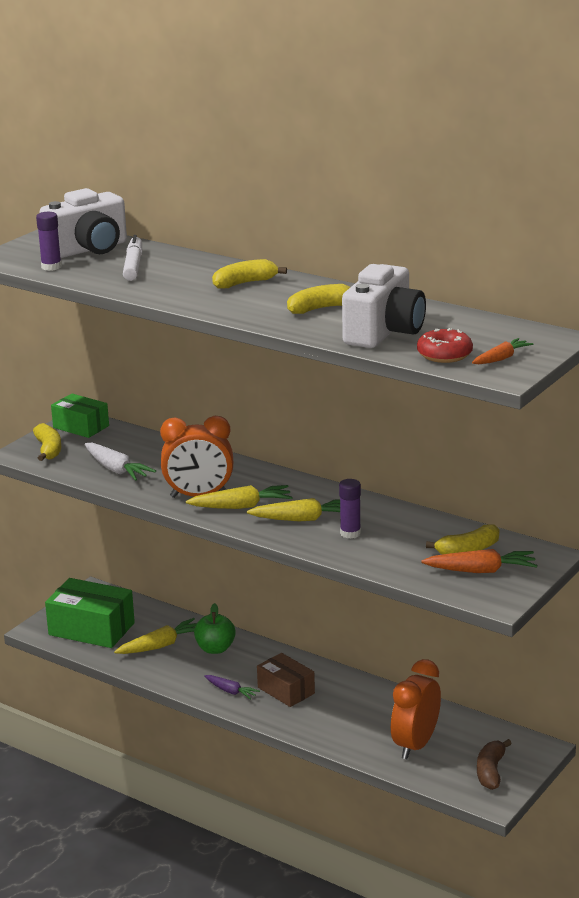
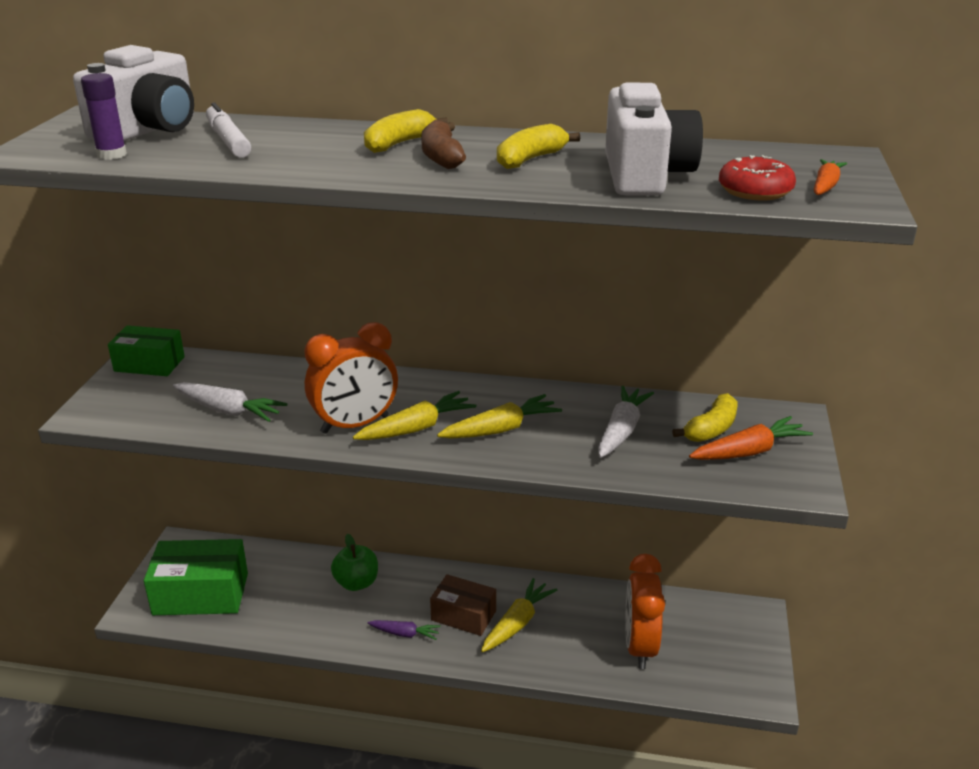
camera: 25 degrees left, 5 degrees up
yellow banana [33,423,61,461] -> none
yellow carrot [114,618,197,654] -> yellow carrot moved to [481,578,557,652]
purple glue stick [339,479,361,539] -> none
brown banana [477,739,512,790] -> brown banana moved to [421,119,466,169]
none -> white carrot [598,386,654,458]

